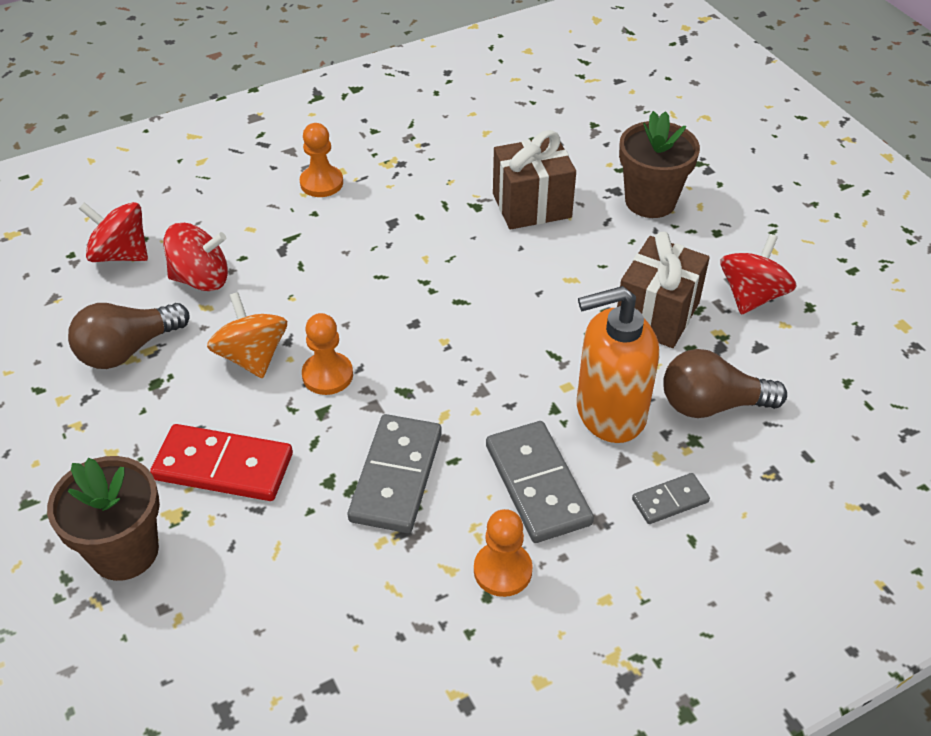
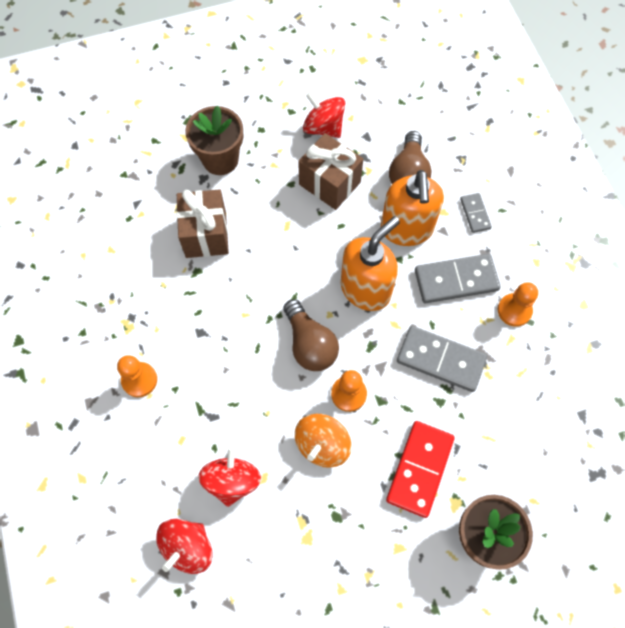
camera: 80 degrees left, 20 degrees up
brown light bulb [68,303,190,369] -> brown light bulb moved to [284,299,339,371]
orange spinning top [207,292,287,378] -> orange spinning top turned 45 degrees counterclockwise [295,414,351,468]
none -> orange soap dispenser [341,216,400,311]

